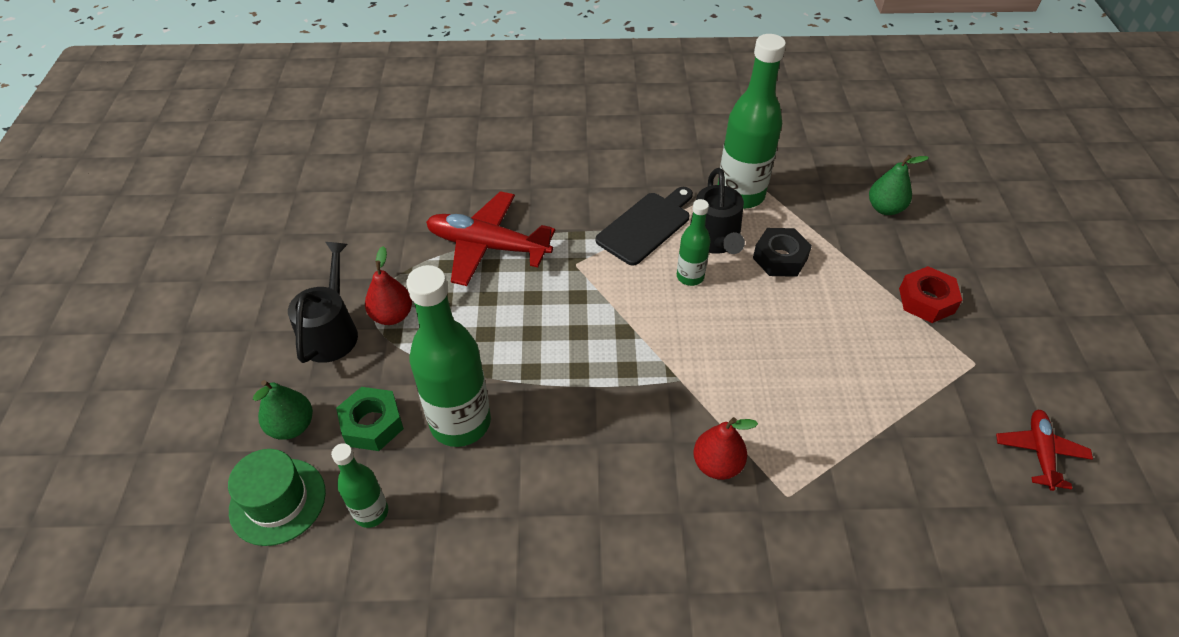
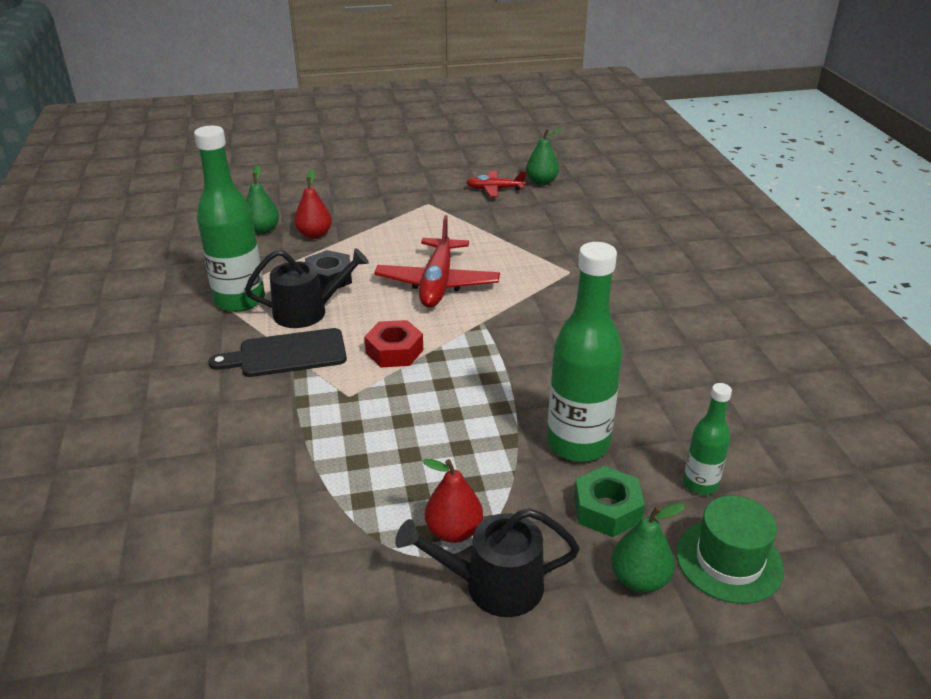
camera: 100 degrees left, 15 degrees down
red plane [426,191,555,286] -> red plane moved to [374,215,500,308]
black cutting board [596,187,693,266] -> black cutting board turned 45 degrees counterclockwise [208,328,347,377]
green bottle [677,199,711,286] -> none
red pear [693,417,758,480] -> red pear moved to [294,170,332,239]
red nut [899,266,962,323] -> red nut moved to [364,320,423,367]
none -> green pear [526,128,562,185]

